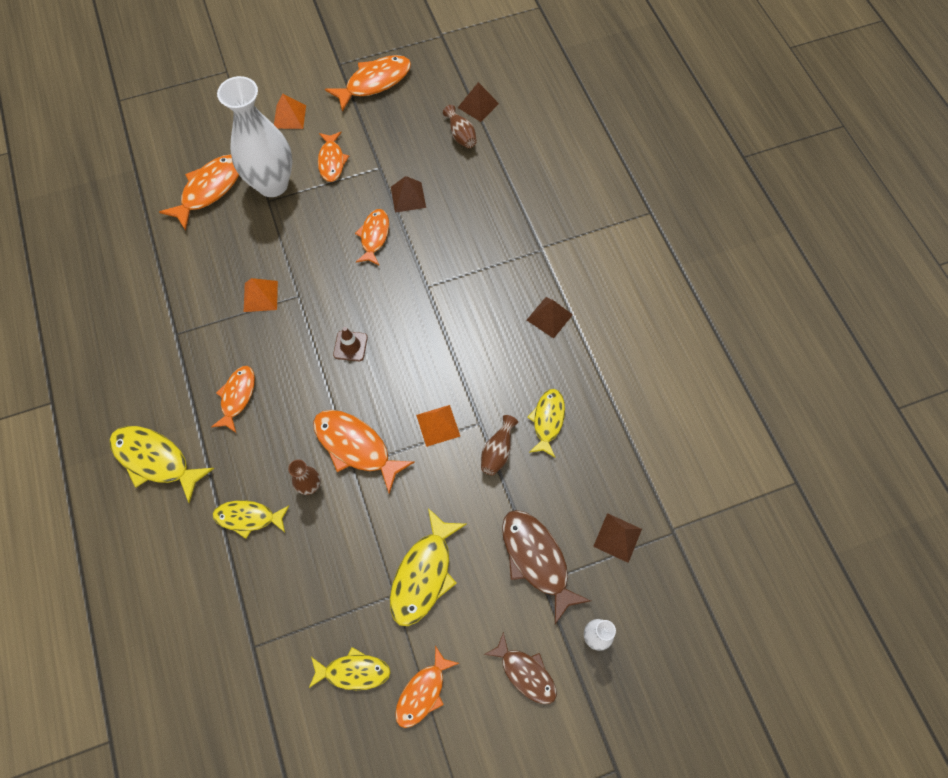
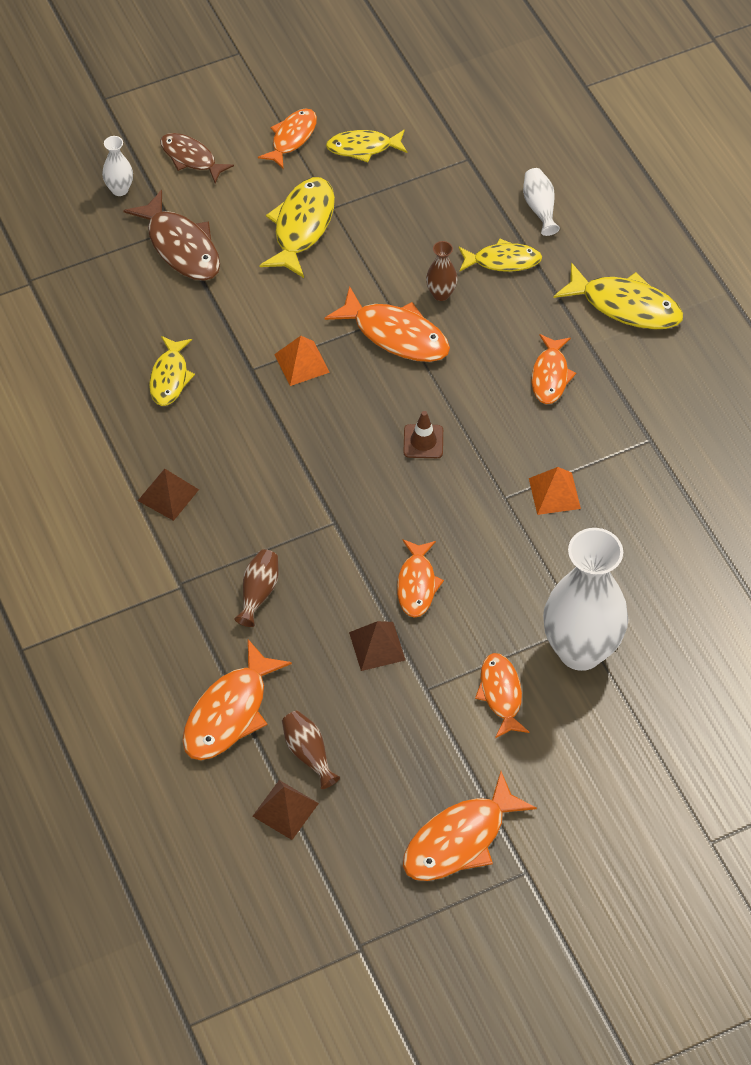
camera: 175 degrees right, 10 degrees down
orange fish [159,155,239,231] -> orange fish moved to [183,639,292,760]
orange pyramid [274,94,306,129] -> none
brown vase [481,415,518,475] -> brown vase moved to [234,549,279,627]
brown pyramid [593,513,642,563] -> none
none -> white vase [523,168,560,236]

